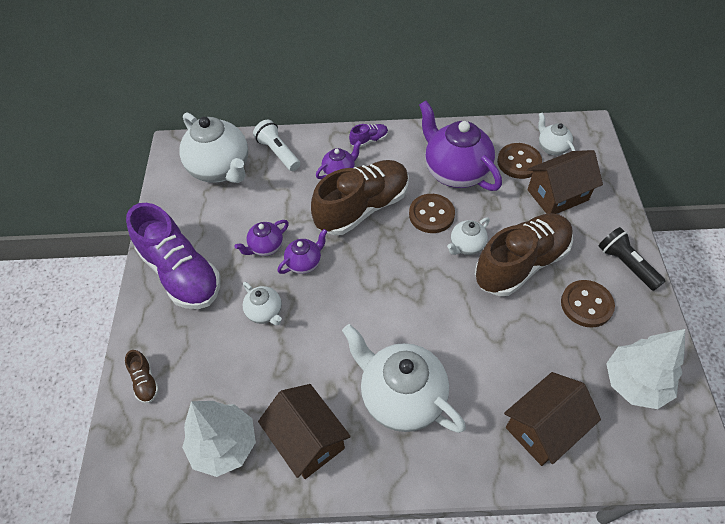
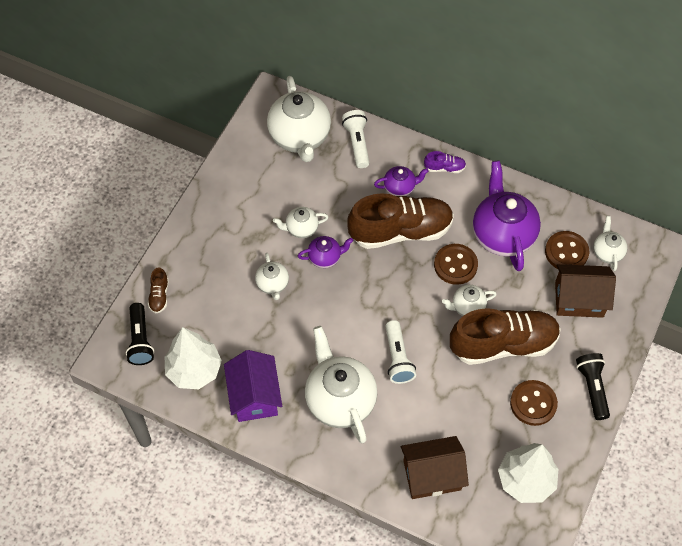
camera: 25 degrees right, 5 degrees up
purple shoe [126,203,221,309] -> none
purple teapot [234,220,289,256] -> white teapot [273,207,328,238]
brown house [258,384,351,479] -> purple house [224,350,282,422]
none -> black flashlight [126,303,155,365]
none -> white flashlight [385,320,416,384]

